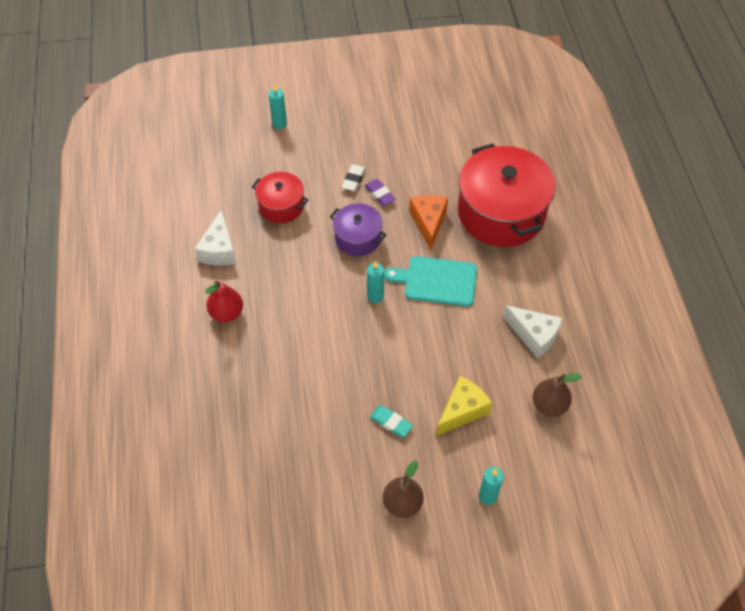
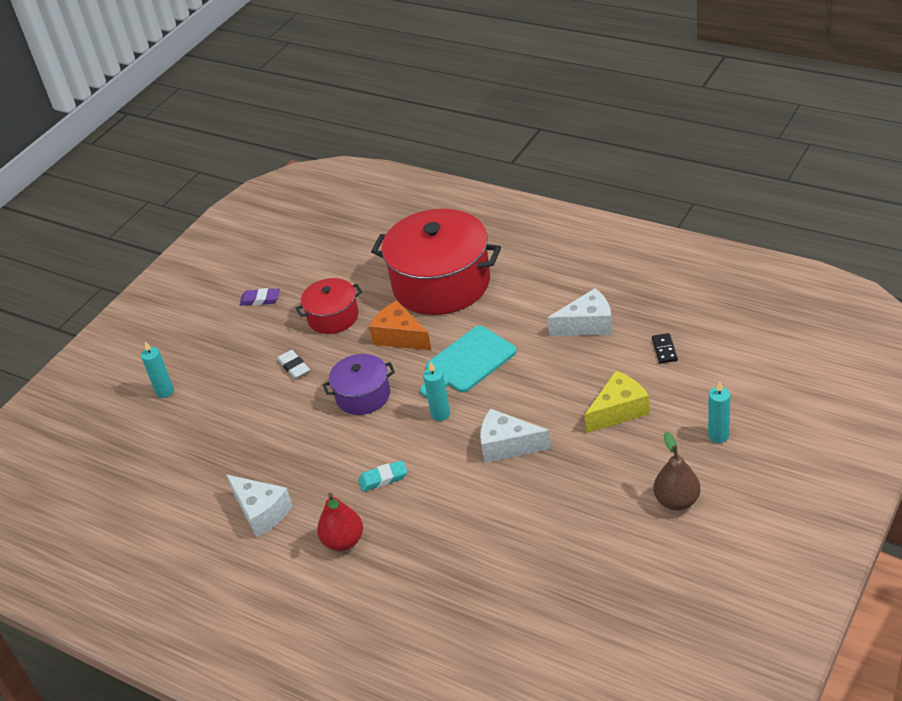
camera: 45 degrees left, 15 degrees down
red pot [252,172,308,223] -> red pot moved to [296,278,362,334]
purple eraser [365,179,396,206] -> purple eraser moved to [240,288,280,306]
turquoise eraser [370,406,413,437] -> turquoise eraser moved to [358,460,407,492]
yellow cheese [436,376,492,436] -> yellow cheese turned 60 degrees clockwise [585,371,650,433]
brown pear [533,373,582,417] -> black domino [652,333,678,364]
none -> white cheese [480,408,551,463]

